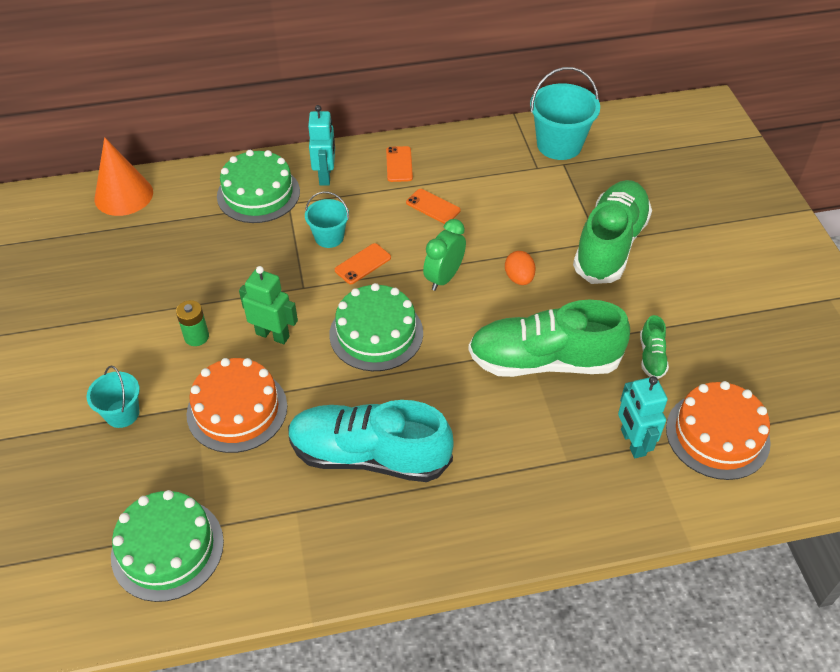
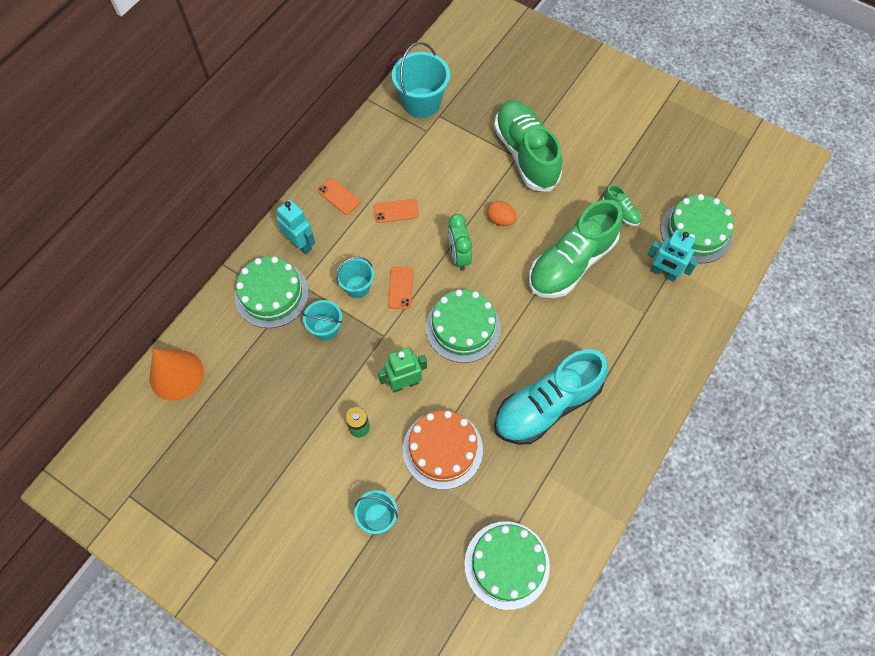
camera: 45 degrees left, 15 degrees up
orange cake [666,381,771,480] -> green cake [661,194,734,263]
none -> turquoise bucket [302,300,342,341]

